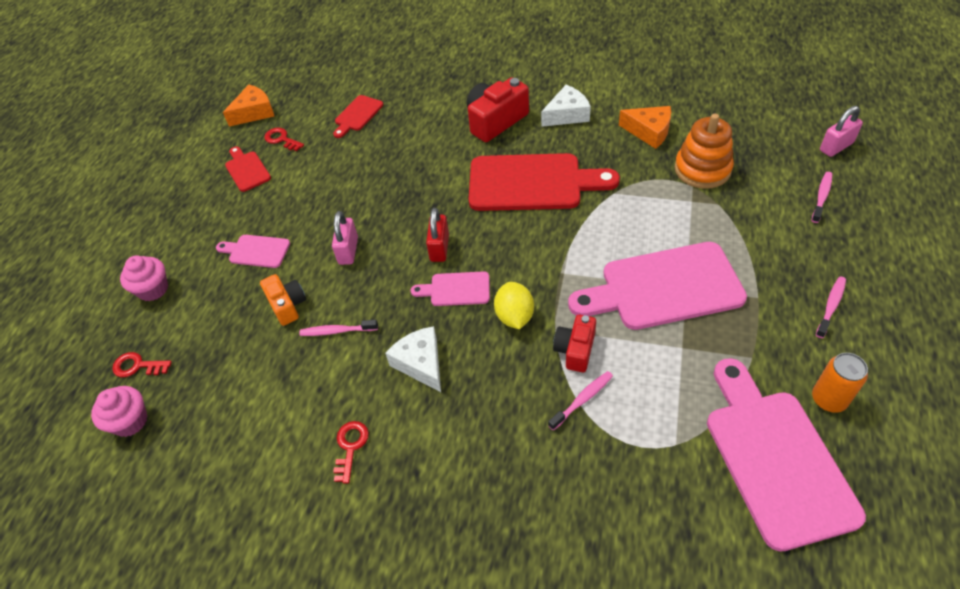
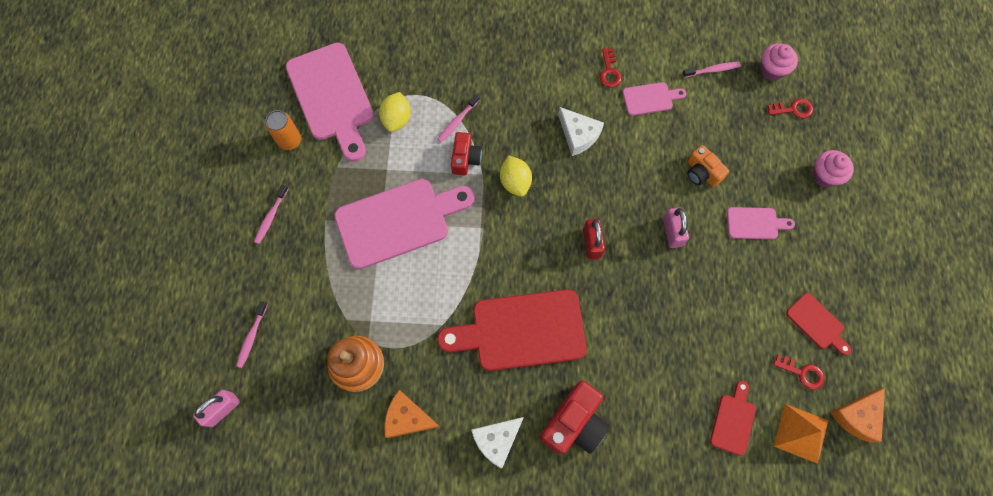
camera: 165 degrees right, 20 degrees up
pink toothbrush [299,320,378,336] -> pink toothbrush moved to [682,62,741,78]
pink cutting board [410,271,490,306] -> pink cutting board moved to [623,82,686,116]
none -> yellow lemon [379,92,411,132]
none -> orange pyramid [774,404,828,464]

